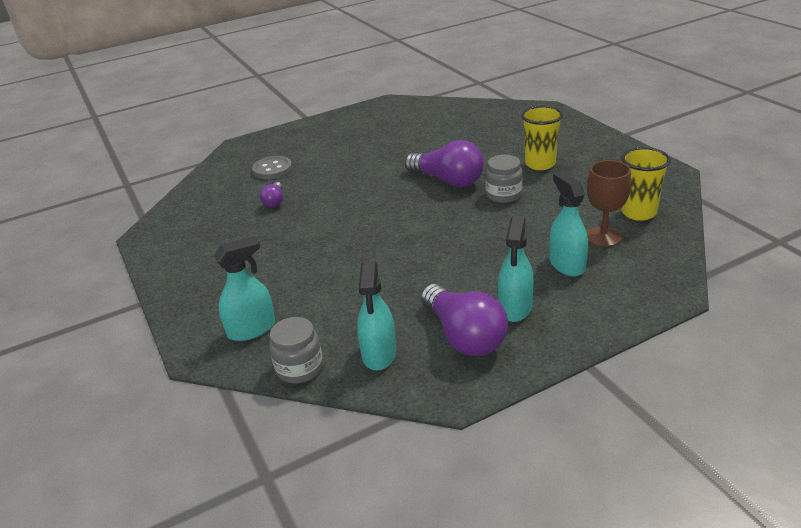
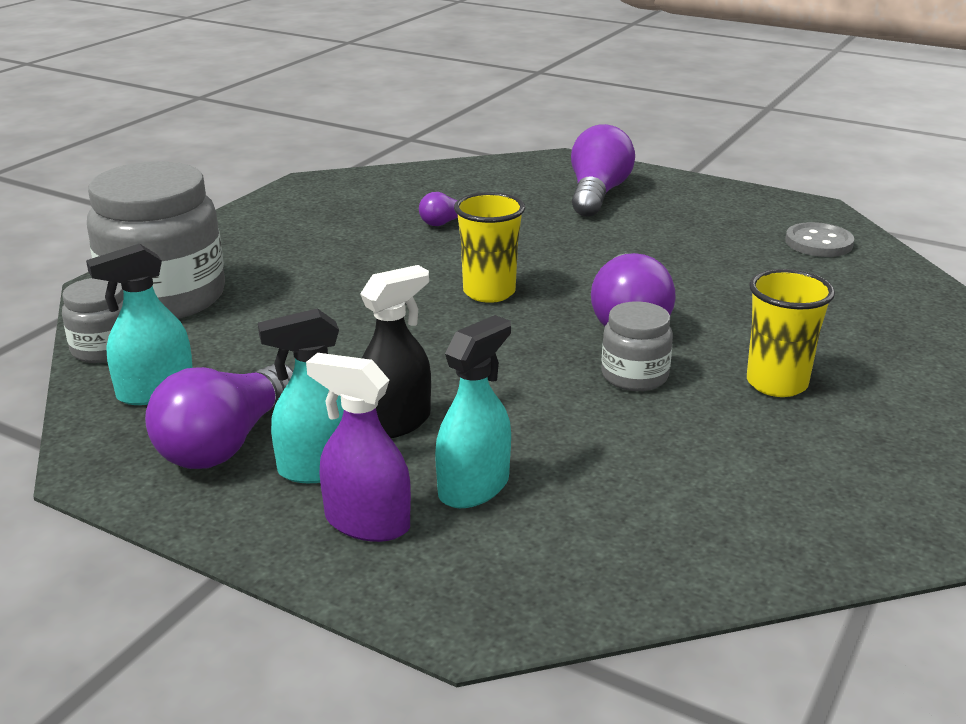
camera: 55 degrees right, 5 degrees down
turquoise spray bottle [214,236,275,341] -> grey jar [87,161,225,319]
grey button [252,156,292,179] -> grey button moved to [785,222,854,257]
brown goblet [587,160,631,247] -> none
yellow cup [621,147,671,221] -> yellow cup moved to [454,192,525,303]
none -> purple spray bottle [306,353,411,542]
none -> black spray bottle [360,265,431,438]
none -> purple light bulb [571,124,635,217]

